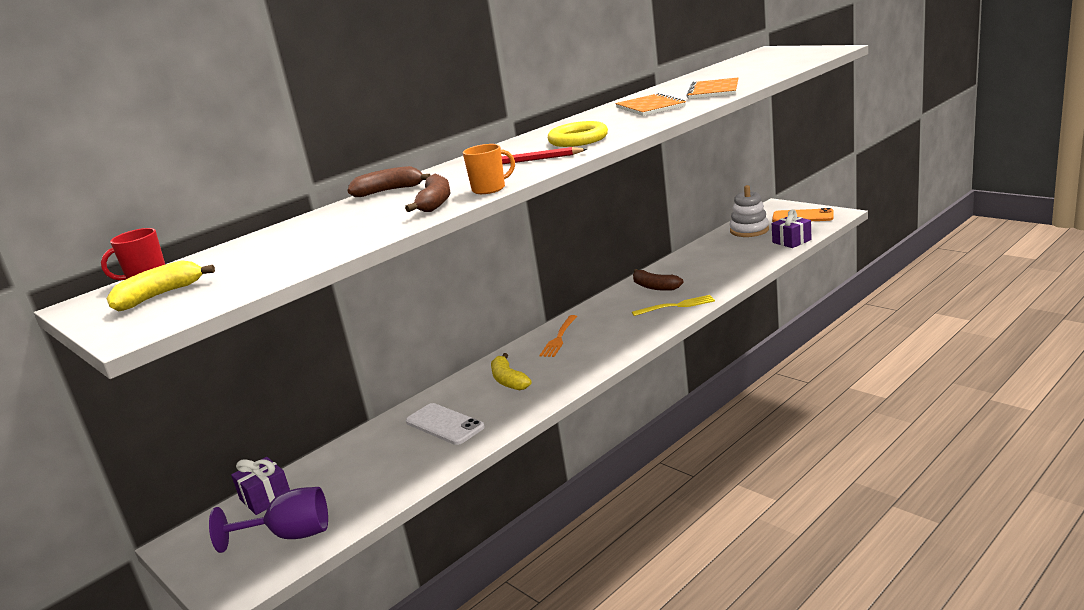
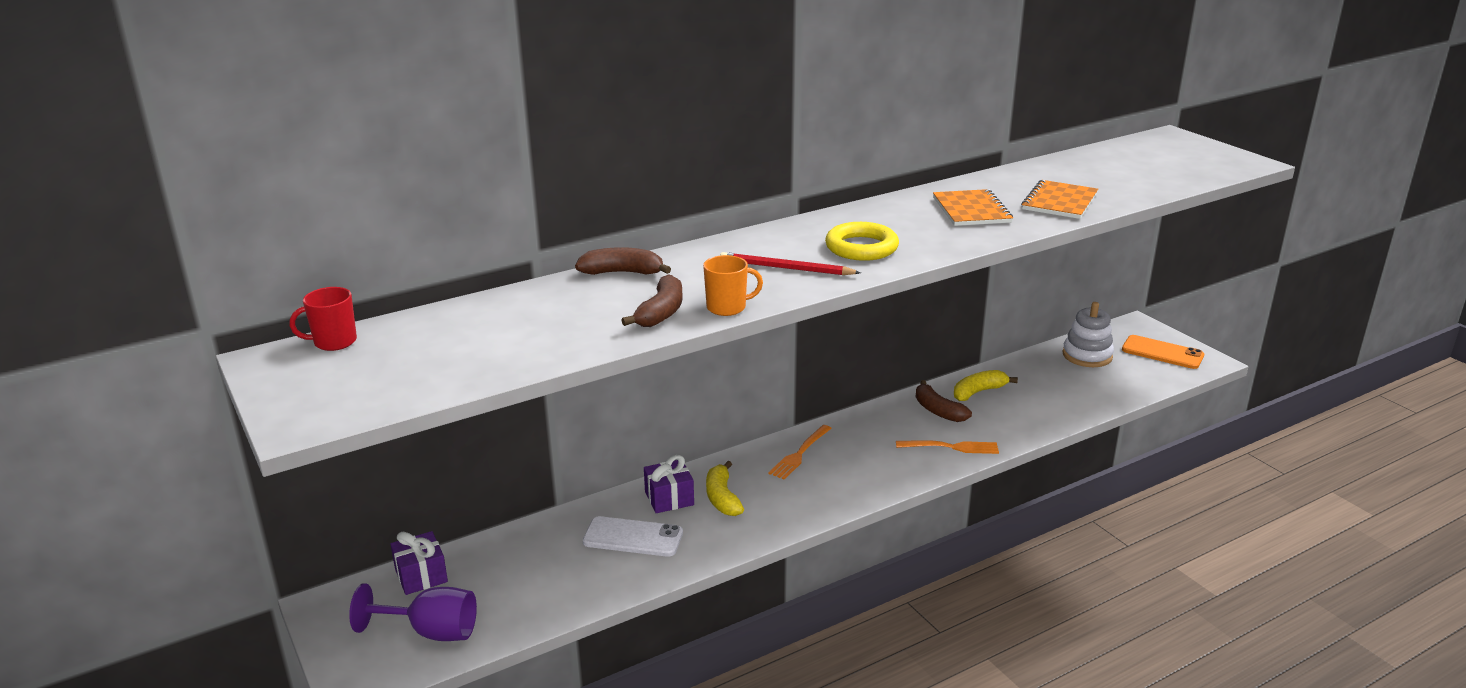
camera: 10 degrees right, 5 degrees up
yellow banana [106,260,215,312] -> yellow banana moved to [954,370,1018,401]
white phone [406,403,485,445] -> white phone turned 45 degrees counterclockwise [583,516,683,557]
yellow fork [632,295,715,316] -> orange fork [896,440,999,454]
purple gift [772,209,812,248] -> purple gift moved to [644,455,694,513]

